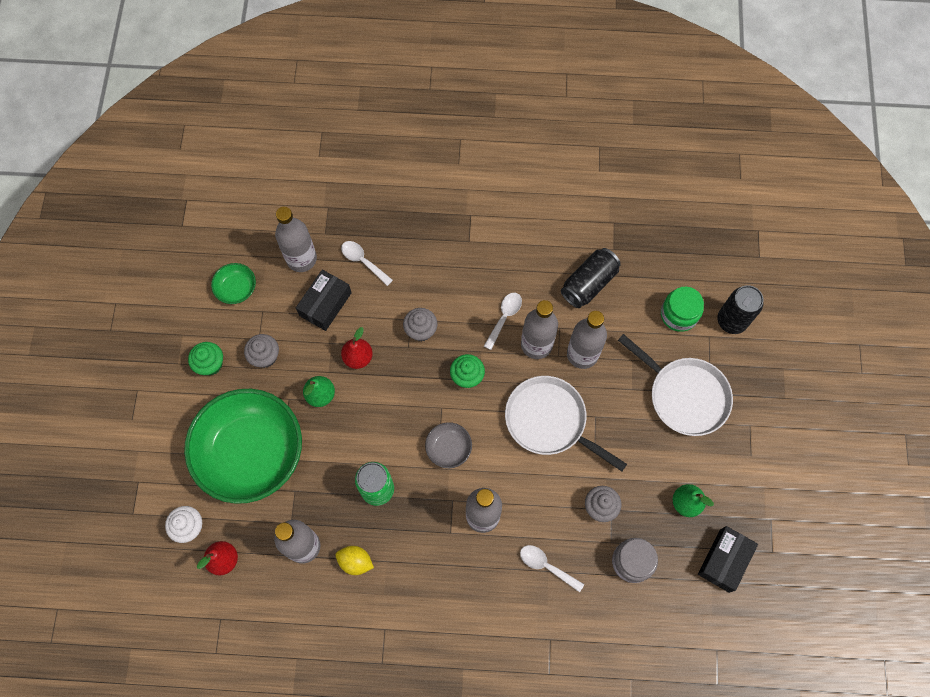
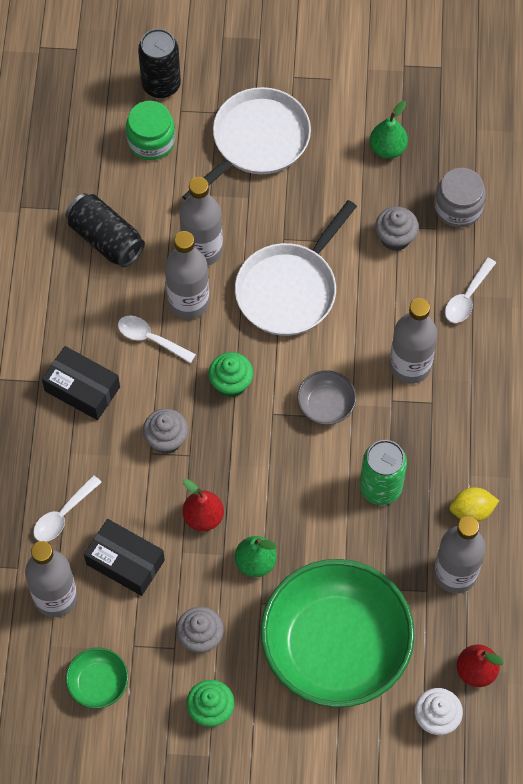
camera: 90 degrees left, 5 degrees down
yellow lemon [335,546,374,575] -> yellow lemon turned 60 degrees clockwise [449,487,499,522]
black box [698,526,758,593] -> black box moved to [42,346,120,420]

